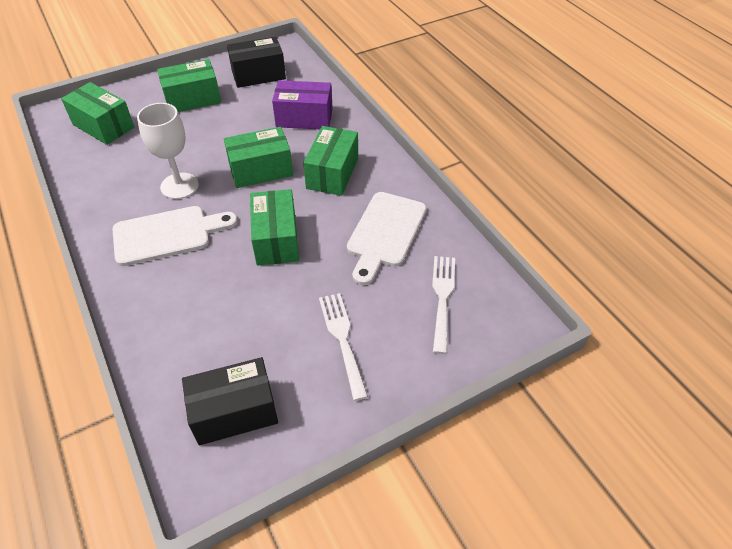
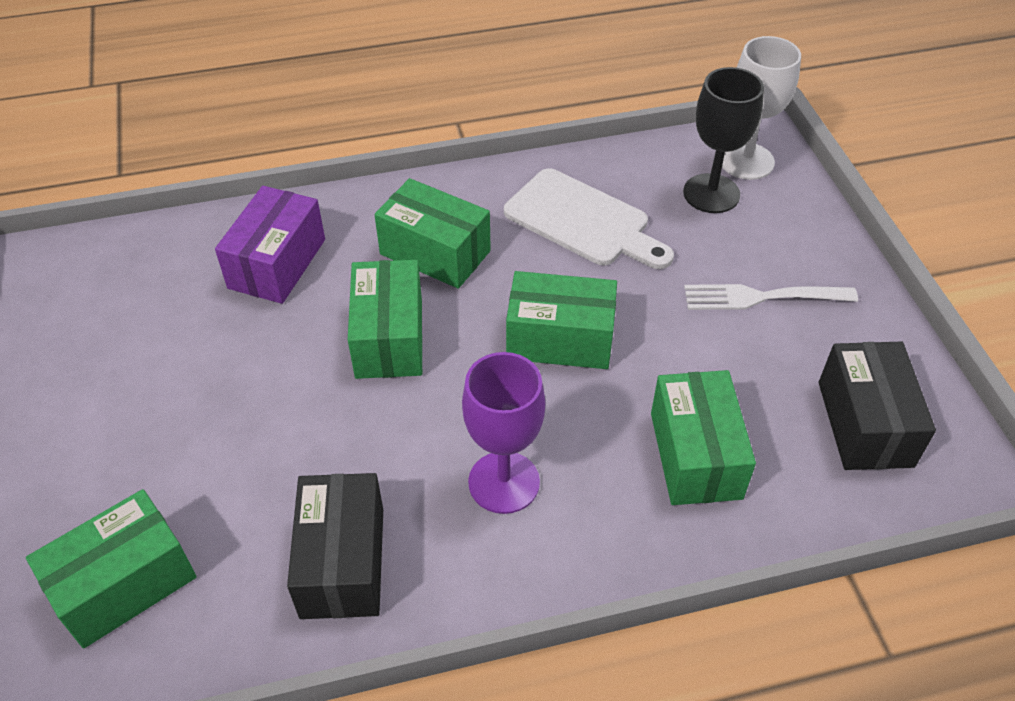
camera: 75 degrees left, 0 degrees up
white cutting board [112,206,237,266] -> purple goblet [462,352,545,514]
white goblet [137,103,199,199] -> white goblet moved to [722,36,801,180]
green box [157,59,221,112] -> green box moved to [651,370,756,505]
black box [227,37,286,88] -> black box moved to [287,473,383,619]
white fork [432,256,455,354] -> black goblet [683,67,764,213]

